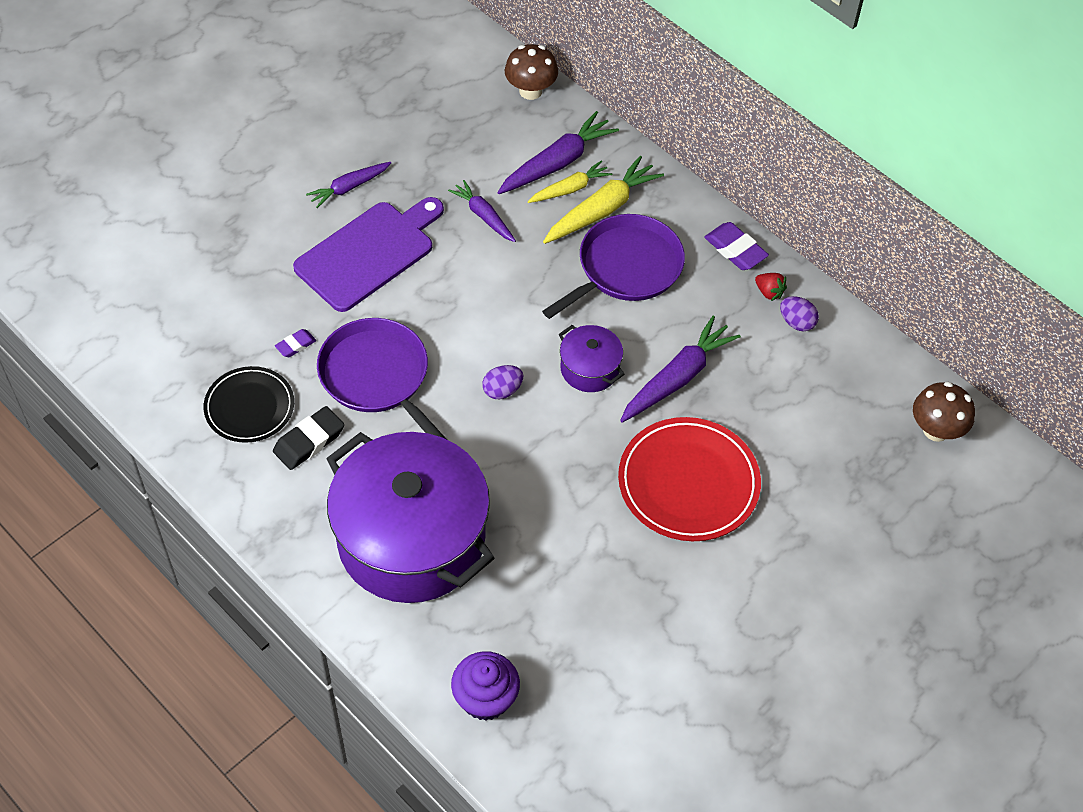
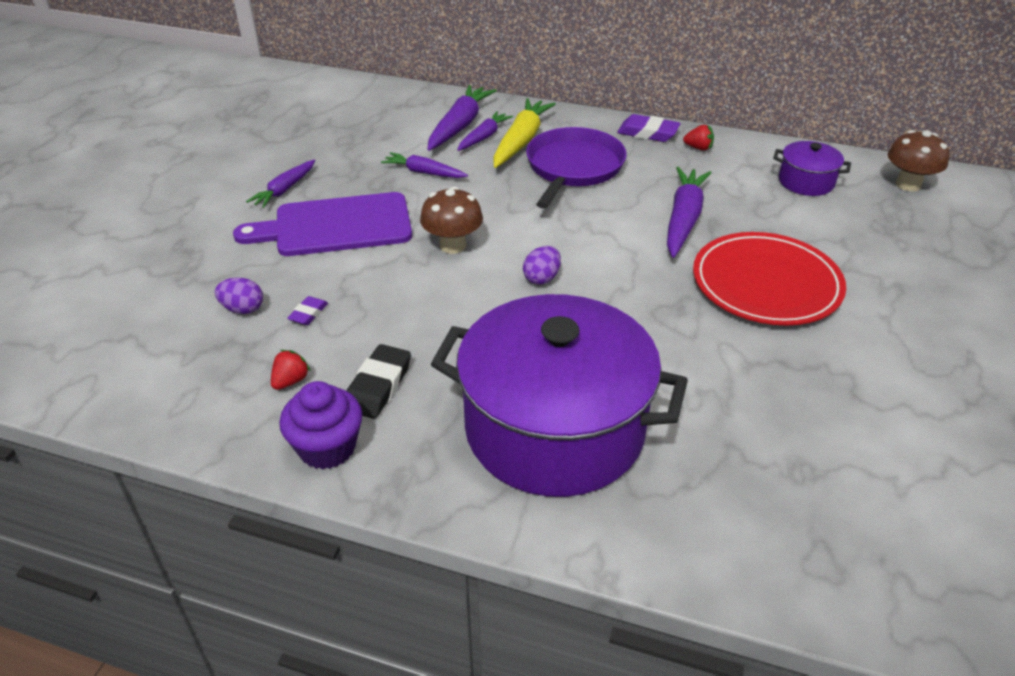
camera: 25 degrees left, 15 degrees down
black plate [204,366,294,443] -> red strawberry [271,350,311,390]
purple cutting board [293,197,444,312] -> purple cutting board turned 120 degrees counterclockwise [233,192,412,256]
purple pan [317,318,447,440] -> none
purple cupcake [451,651,520,721] -> purple cupcake moved to [279,381,363,470]
brown mushroom [505,44,558,100] -> brown mushroom moved to [420,187,483,254]
yellow carrot [528,160,612,203] -> purple carrot [457,111,513,151]
purple pot [558,325,625,392] -> purple pot moved to [773,141,851,196]
purple egg [780,296,819,331] -> purple egg moved to [215,278,263,314]

